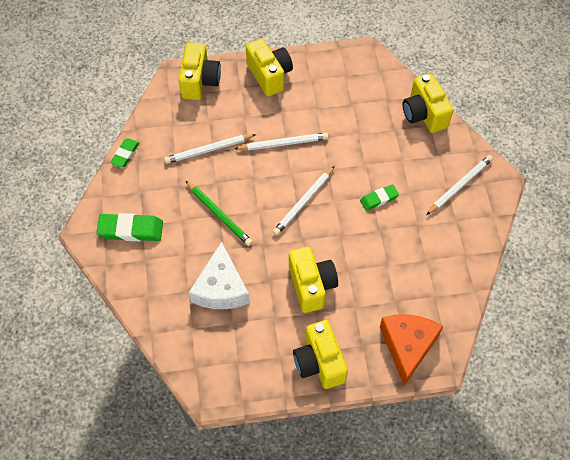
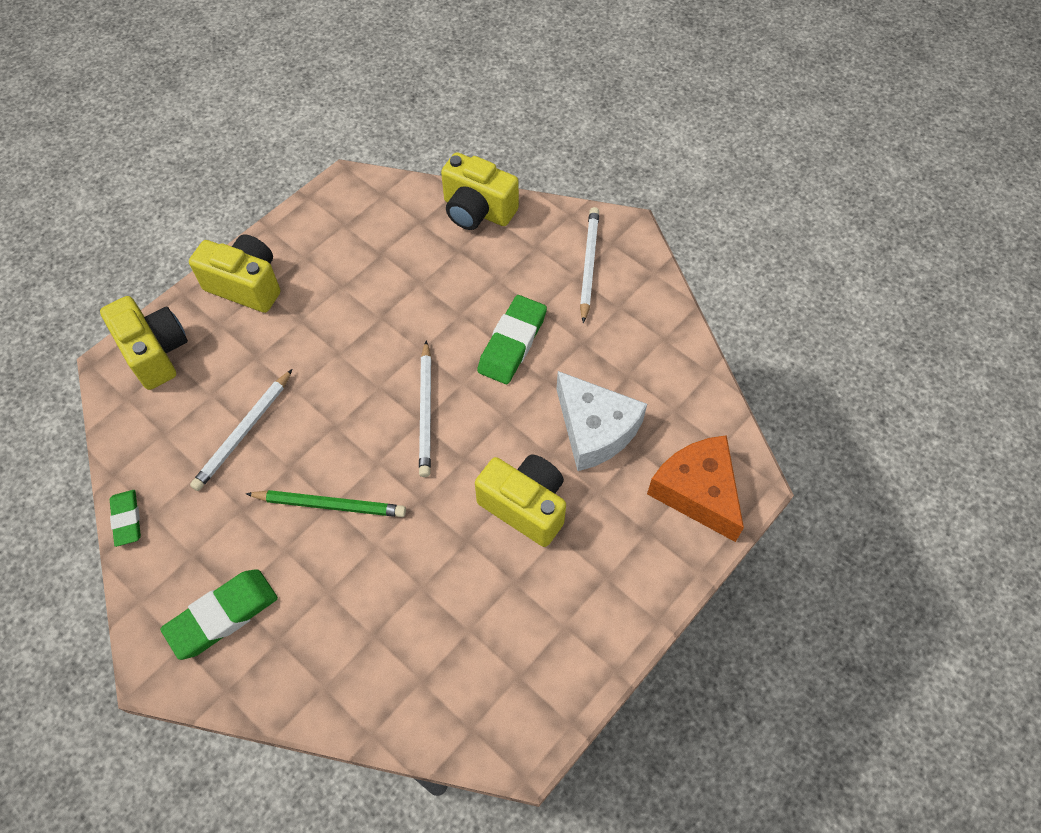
camera: 40 degrees left, 0 degrees up
white cheese [189,241,250,309] -> white cheese moved to [556,371,647,471]
white pencil [234,133,328,151] -> none
yellow camera [293,320,348,389] -> none
green eraser [360,184,399,211] -> green eraser [477,295,547,384], size x1.66

